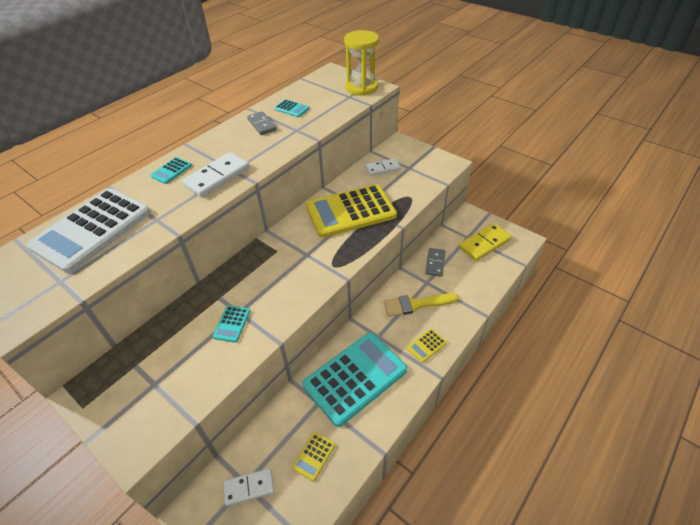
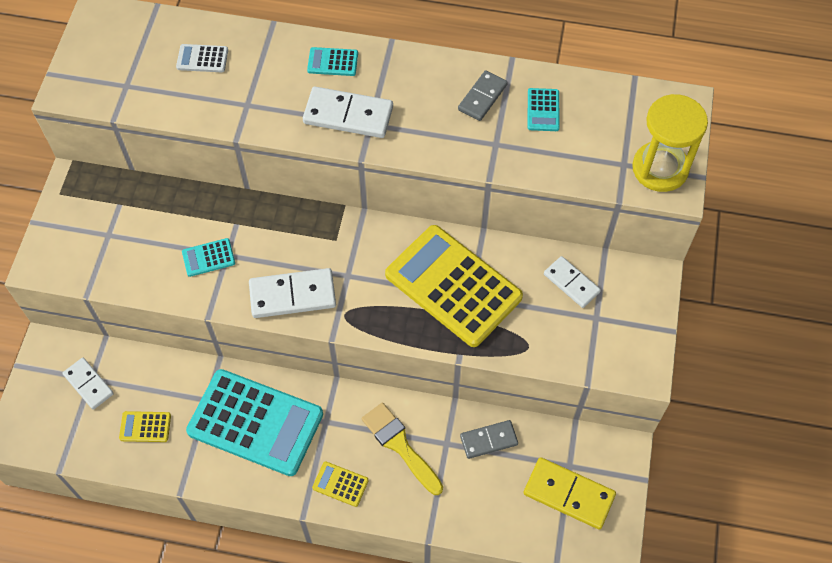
camera: 60 degrees right, 15 degrees up
white calculator [27,188,151,273] -> white calculator [176,44,228,72], size x0.40
none -> white domino [249,268,336,318]

